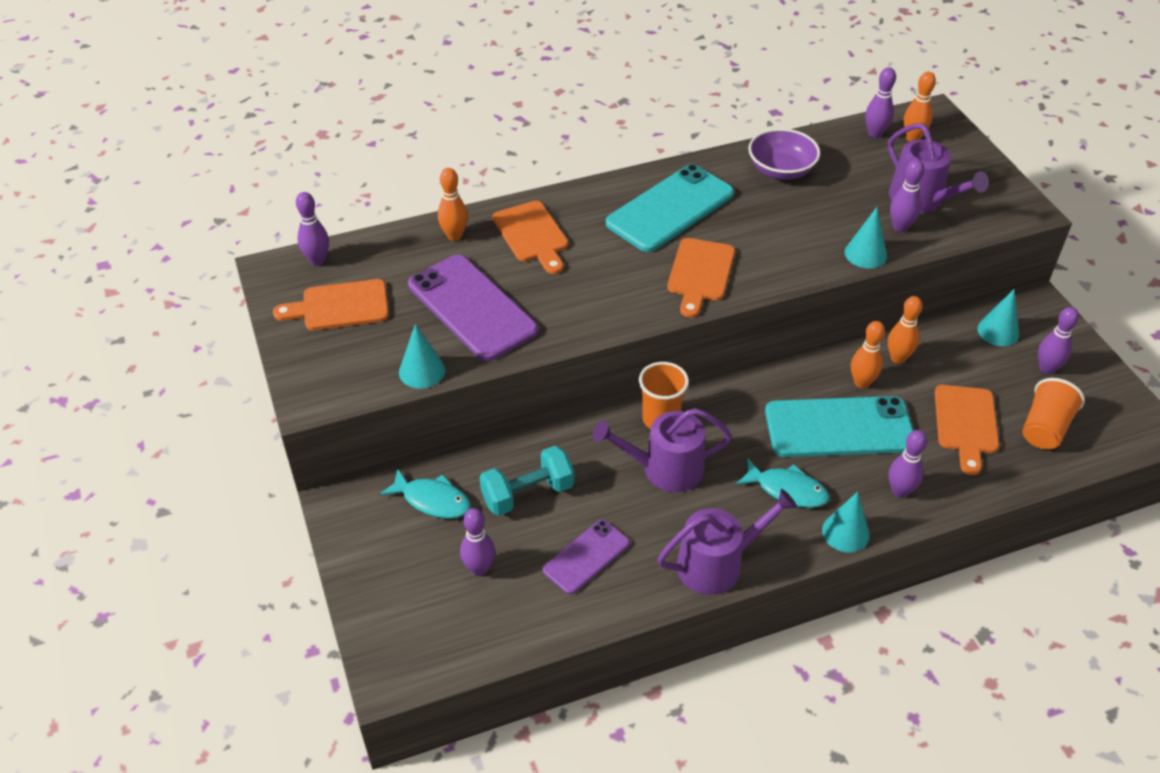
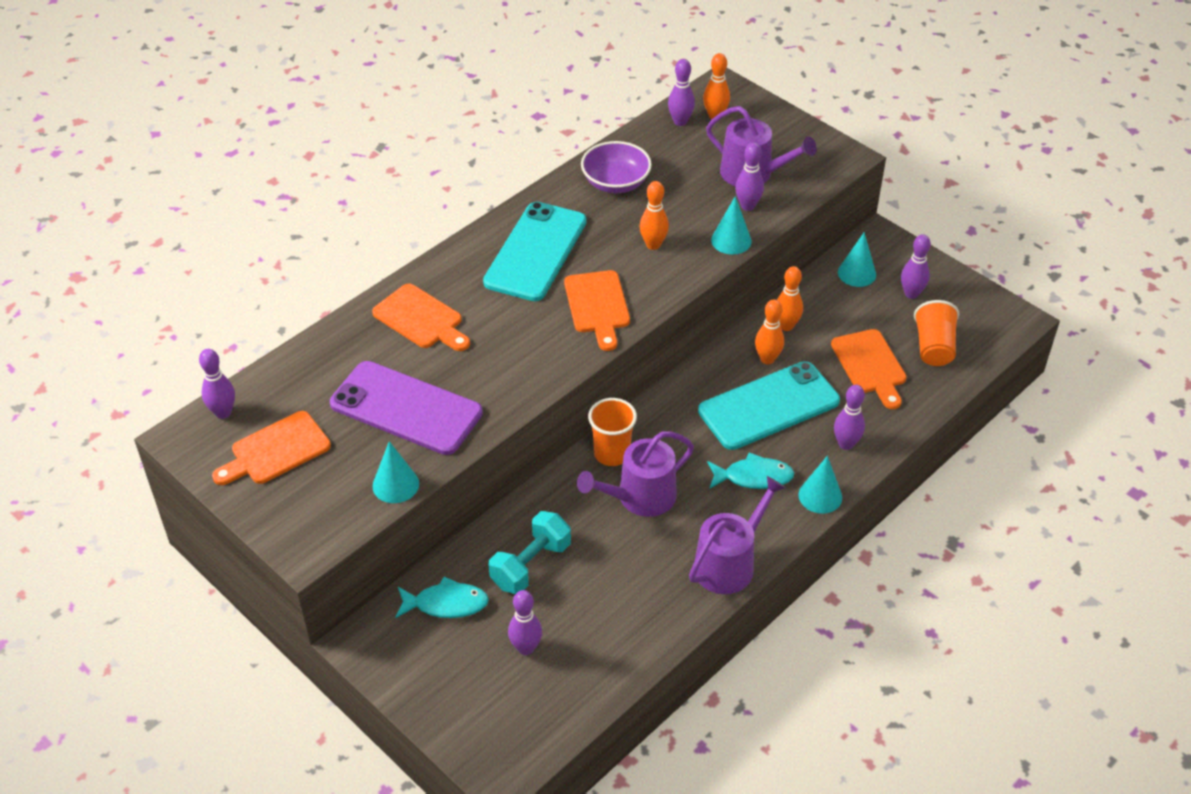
camera: 25 degrees left, 0 degrees up
orange bowling pin [438,168,468,241] -> orange bowling pin moved to [640,181,669,250]
purple phone [543,519,630,595] -> none

